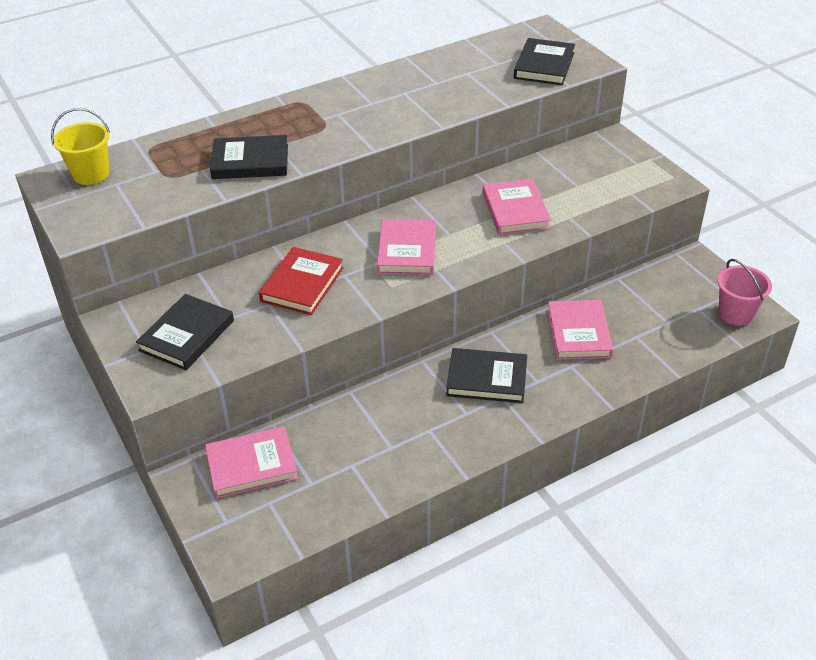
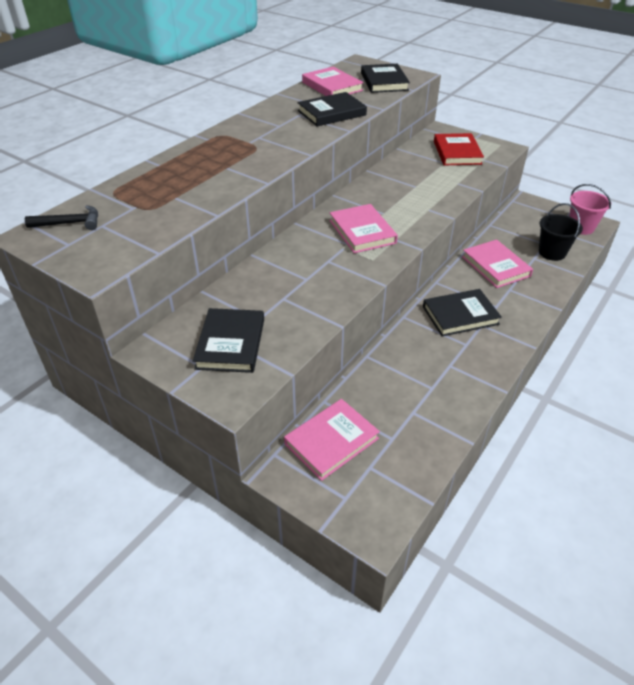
camera: 25 degrees left, 0 degrees up
yellow bucket [51,108,110,185] -> black hammer [25,205,98,230]
black book [210,135,288,179] -> black book moved to [298,92,367,126]
red book [259,247,344,315] -> red book moved to [434,133,484,165]
pink book [483,179,551,235] -> pink book moved to [302,67,364,96]
none -> black bucket [539,203,583,261]

